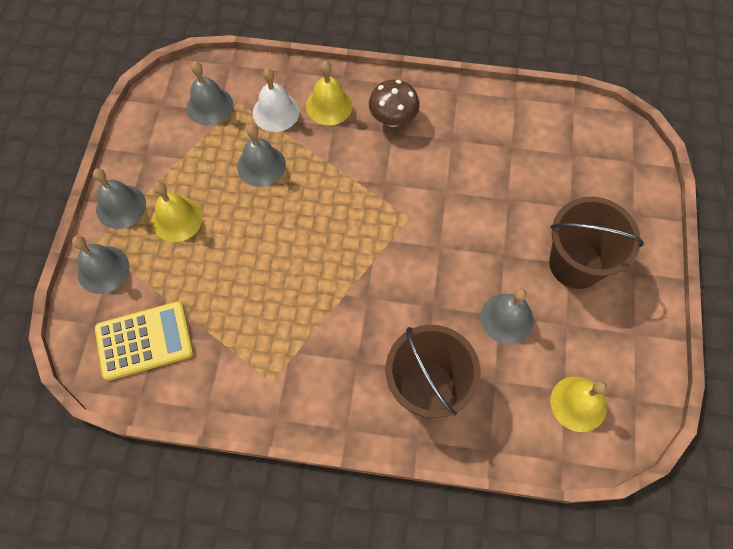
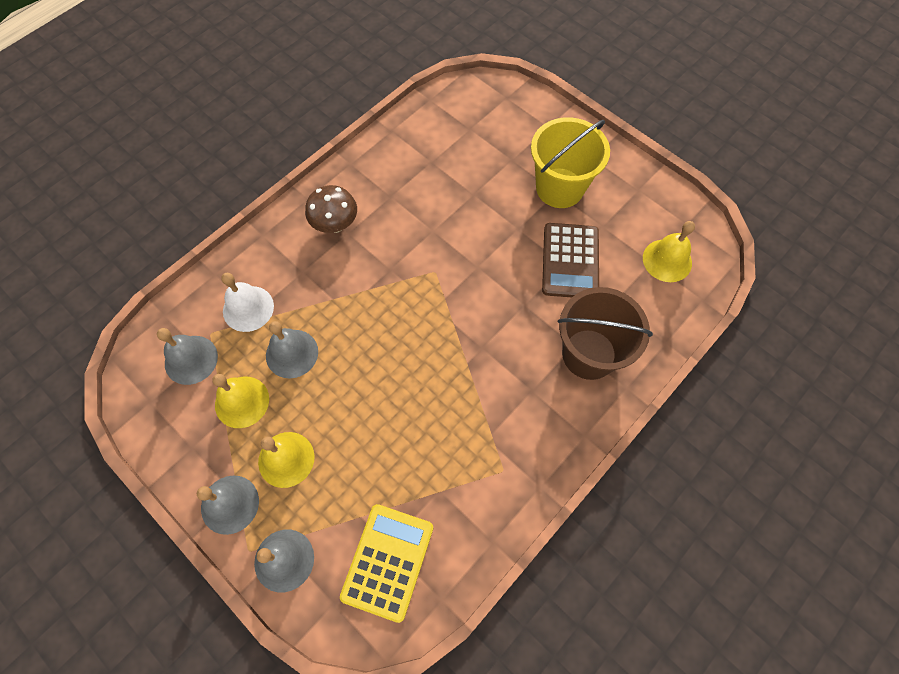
camera: 55 degrees left, 0 degrees up
yellow bell [306,61,353,125] -> yellow bell moved to [212,374,269,428]
grey bell [480,288,534,344] -> brown calculator [542,223,599,297]
brown bucket [549,196,644,289] -> yellow bucket [531,117,610,208]

